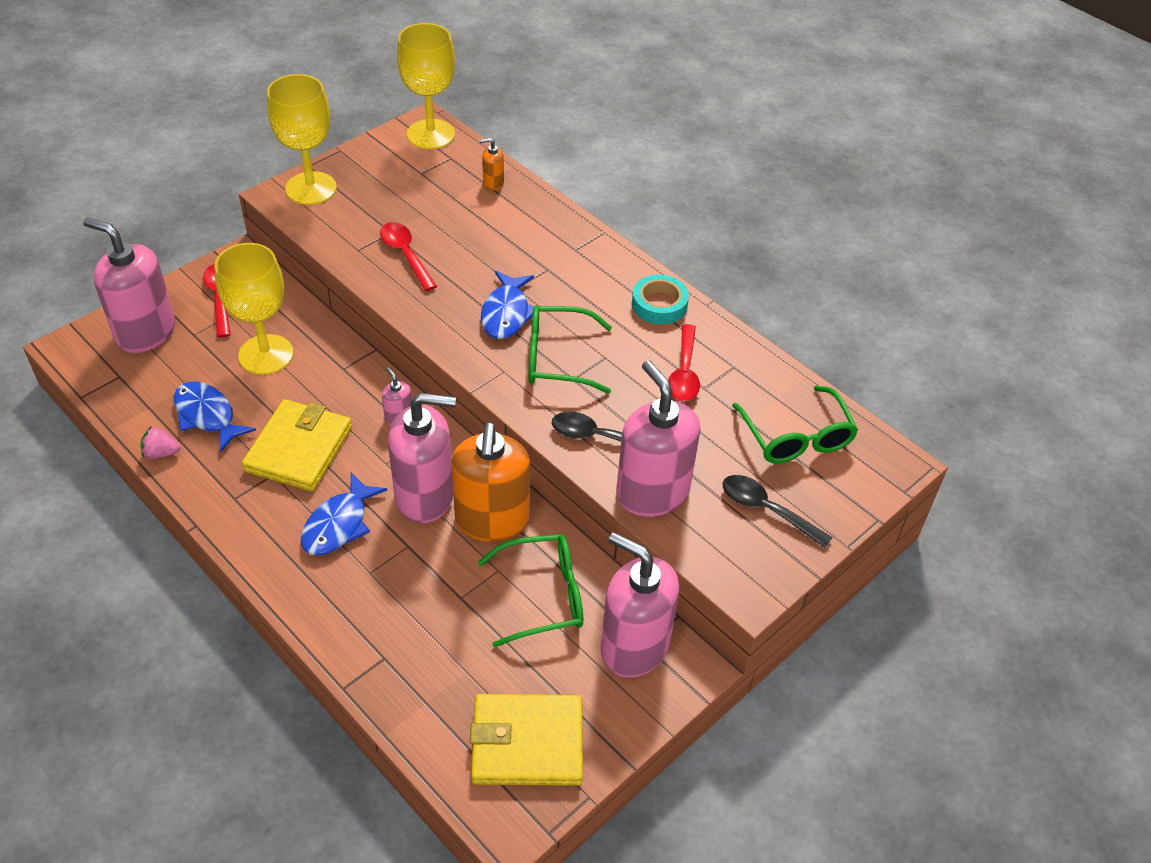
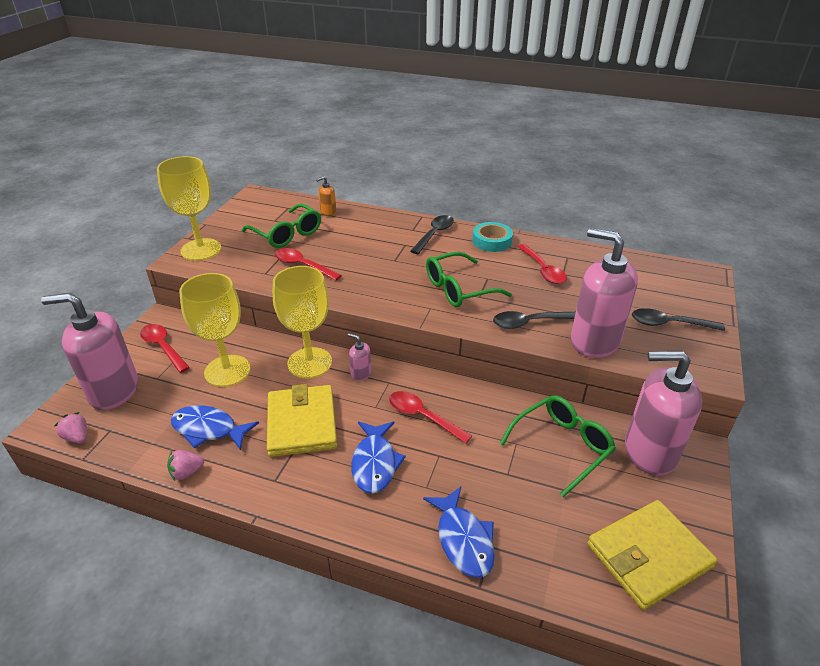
camera: 25 degrees left, 10 degrees down
pink soap dispenser [388,393,456,524] -> red spoon [389,391,472,444]
yellow goblet [397,23,455,149] -> yellow goblet moved to [273,266,332,378]
orange soap dispenser [451,422,530,542] -> none
blue fish [481,271,534,339] -> blue fish moved to [423,487,495,578]
green glasses [732,386,858,463] -> green glasses moved to [242,204,321,248]
none -> pink strawberry [54,412,87,444]
none -> black spoon [410,215,454,254]

